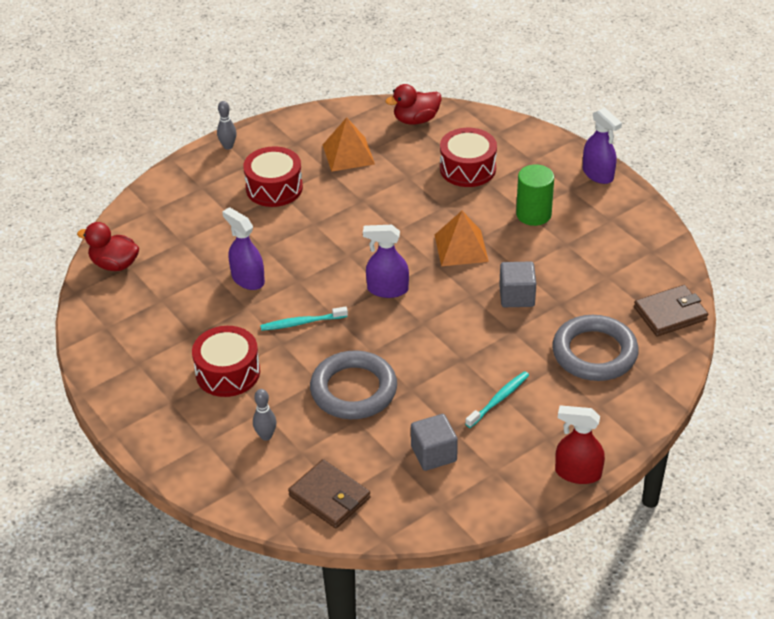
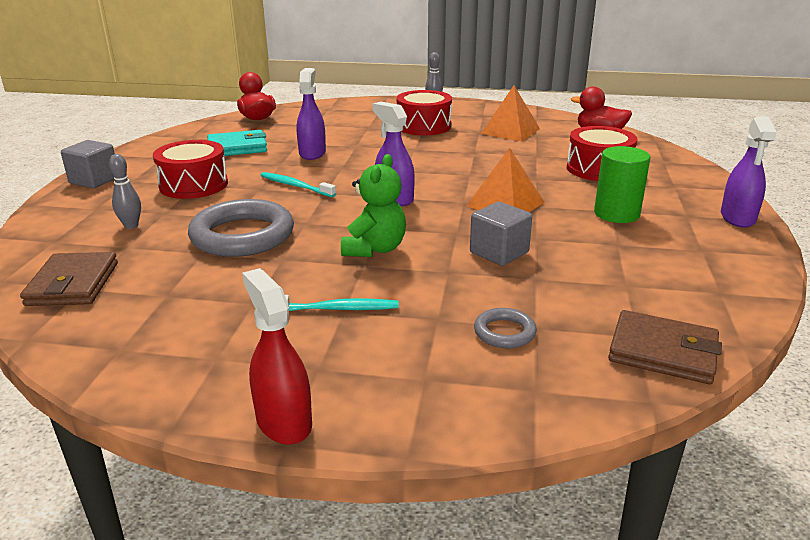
camera: 45 degrees right, 15 degrees down
grey cube [411,414,458,471] -> grey cube moved to [61,140,115,188]
grey ring [552,315,639,381] -> grey ring [474,308,537,348], size x0.47
none -> turquoise wallet [207,130,267,156]
none -> green teddy bear [341,154,406,257]

